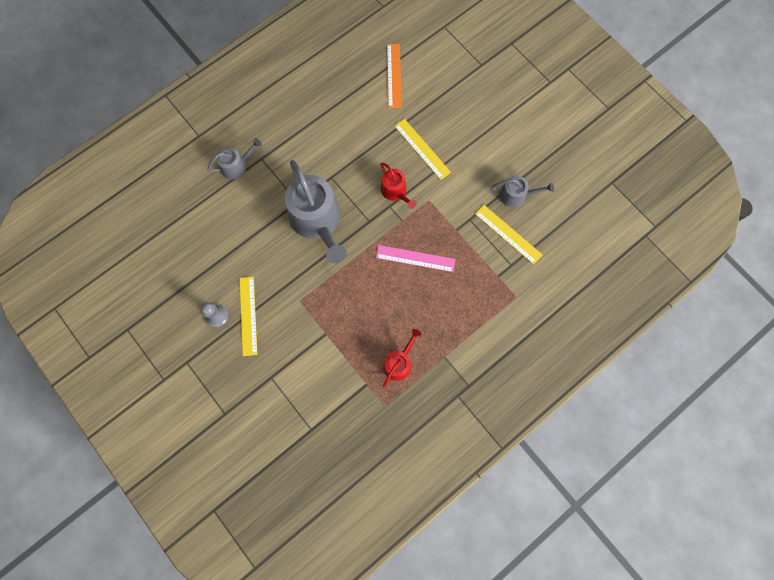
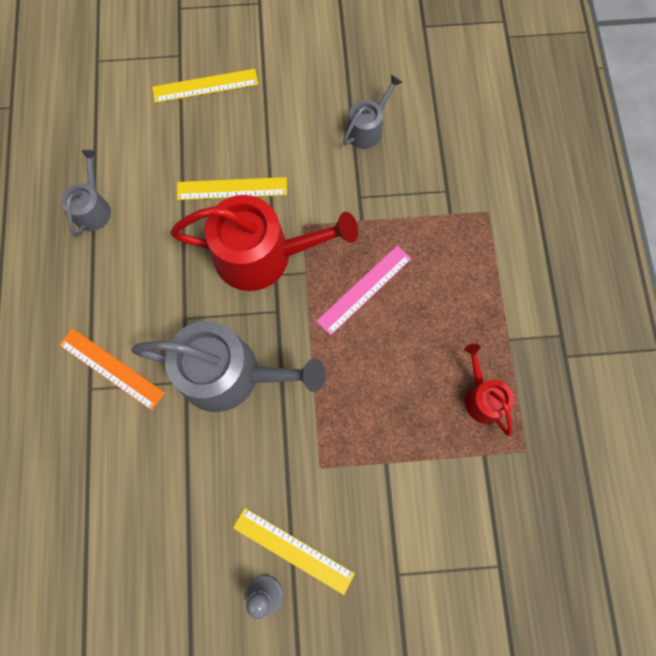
camera: 55 degrees left, 0 degrees up
grey watering can [207,138,262,179] -> grey watering can moved to [62,150,111,237]
red watering can [380,163,417,209] -> red watering can [170,195,358,291], size x1.97
orange ruler [387,44,402,108] -> orange ruler moved to [59,328,165,410]
yellow ruler [475,205,543,265] -> yellow ruler moved to [152,69,258,103]

